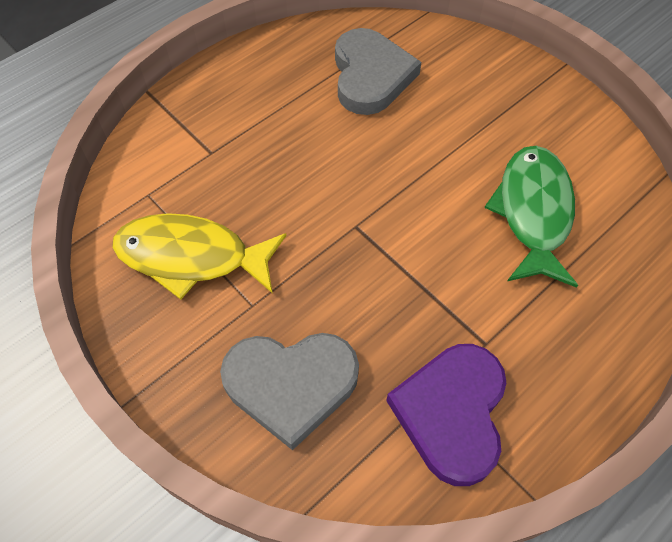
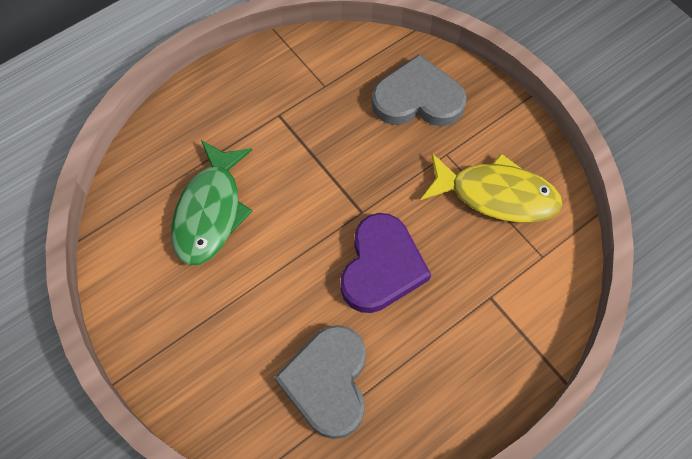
camera: 175 degrees left, 5 degrees up
purple heart [386,344,506,486] -> purple heart moved to [341,213,431,313]

